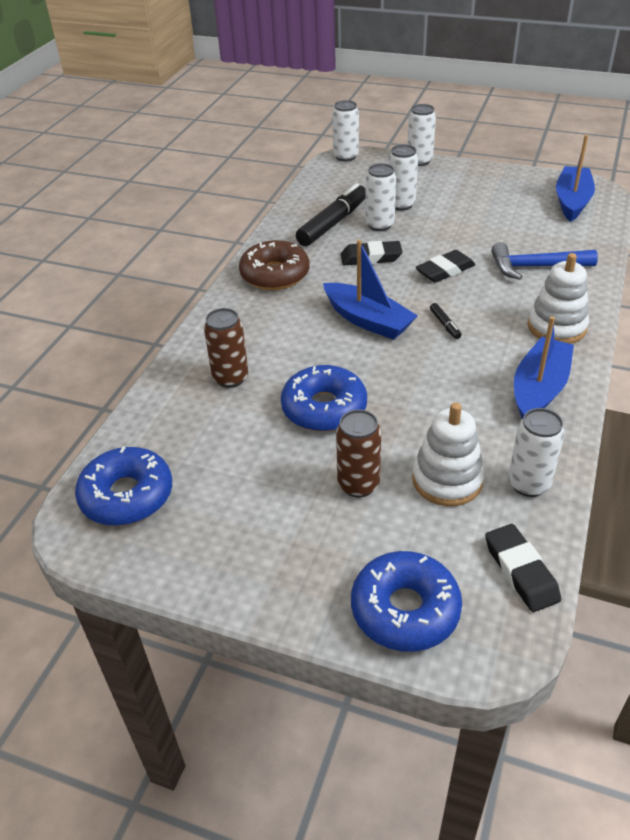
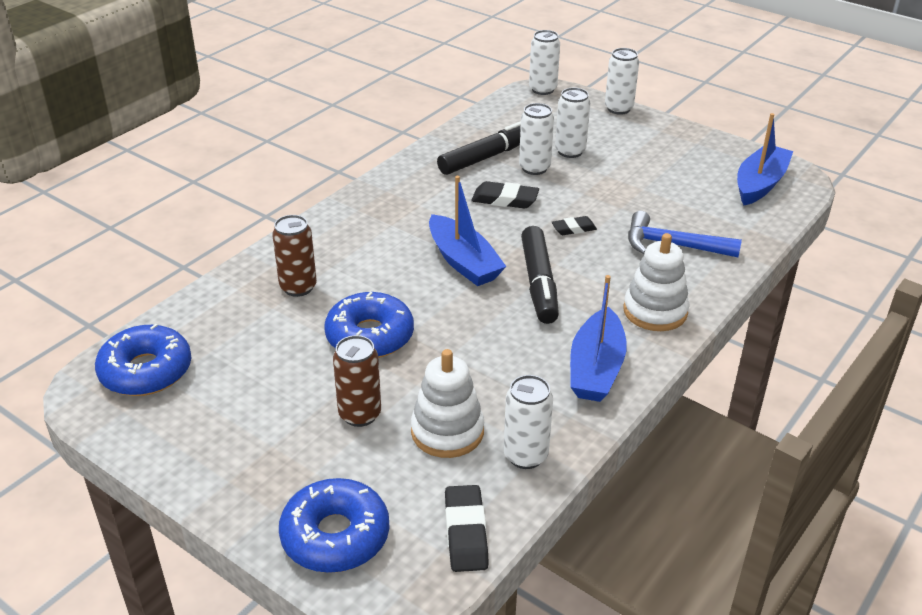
camera: 15 degrees right, 5 degrees down
brown donut [239,240,310,290] -> none
black eraser [415,250,476,283] -> black eraser [552,216,597,235], size x0.65
black marker [430,303,462,339] -> black marker [521,226,559,324], size x2.35
blue boat [514,316,574,419] -> blue boat turned 150 degrees clockwise [570,275,627,402]

